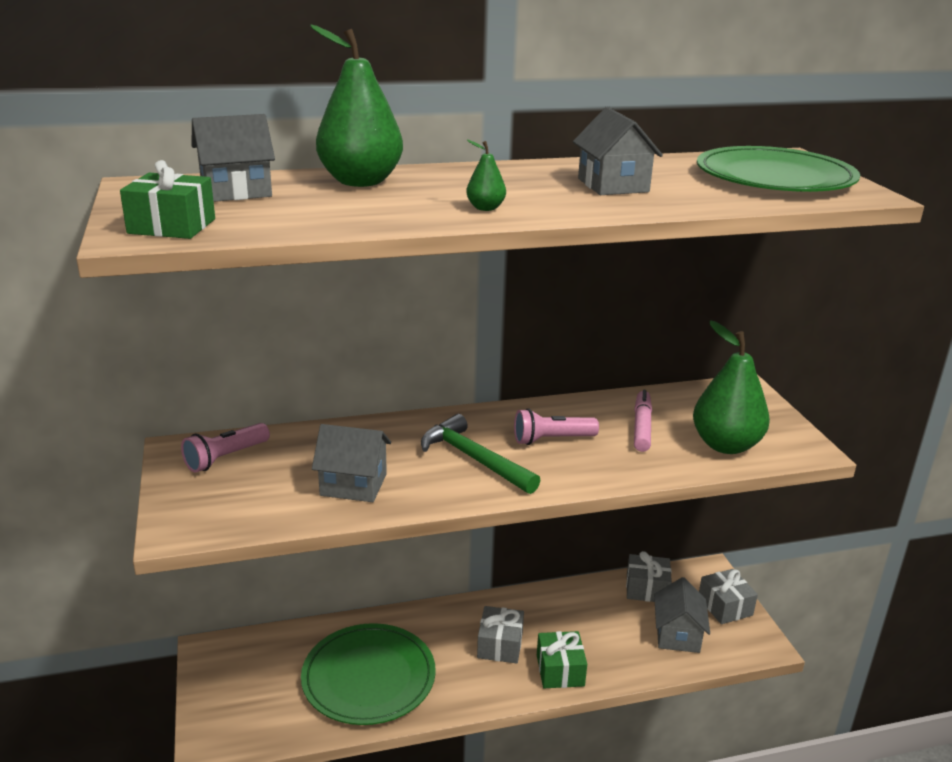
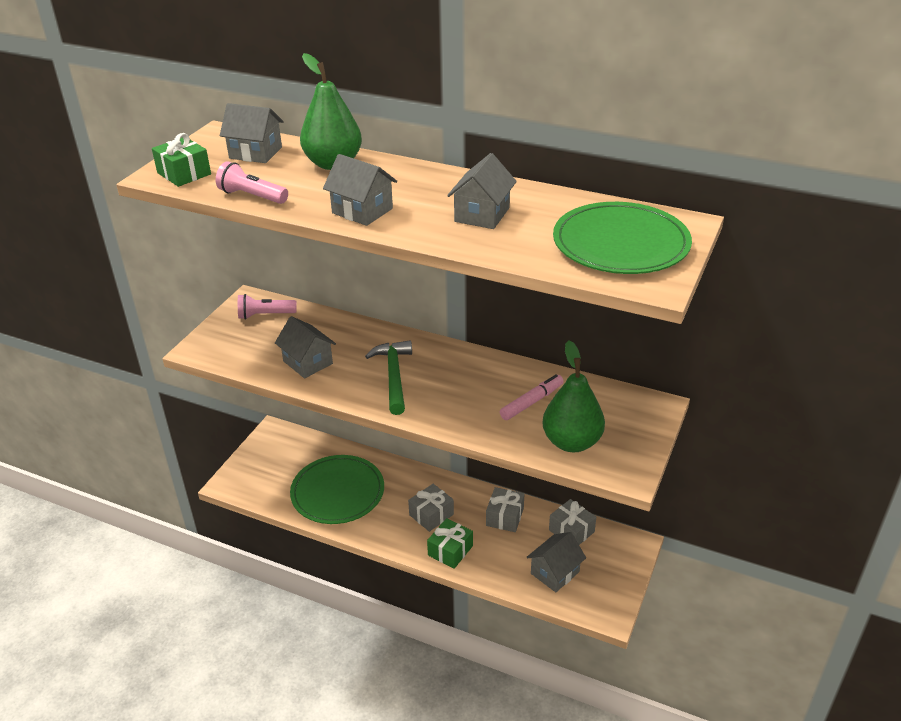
camera: 40 degrees right, 10 degrees up
green pear [466,140,506,211] -> grey house [323,154,397,226]
pink flashlight [514,408,599,445] -> pink flashlight moved to [216,161,288,204]
grey gift [699,569,758,624] -> grey gift moved to [486,487,524,532]

